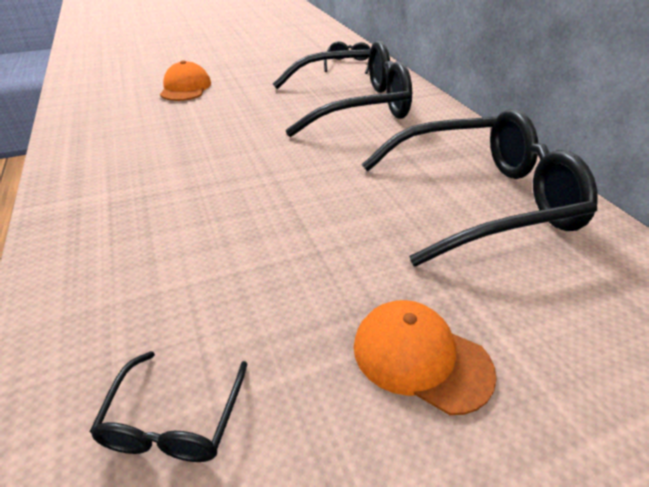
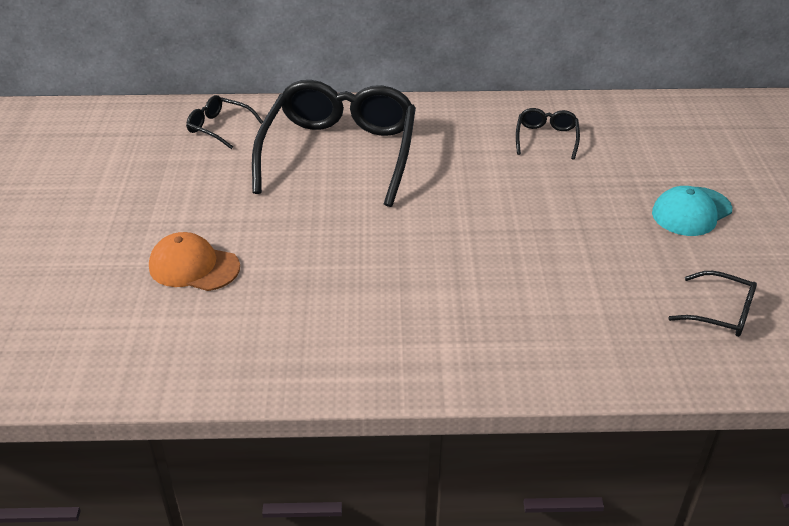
camera: 70 degrees left, 0 degrees up
orange cap [353,300,497,415] -> turquoise cap [652,186,732,236]
black glasses [362,109,598,266] -> black glasses [516,108,580,160], size x0.43

